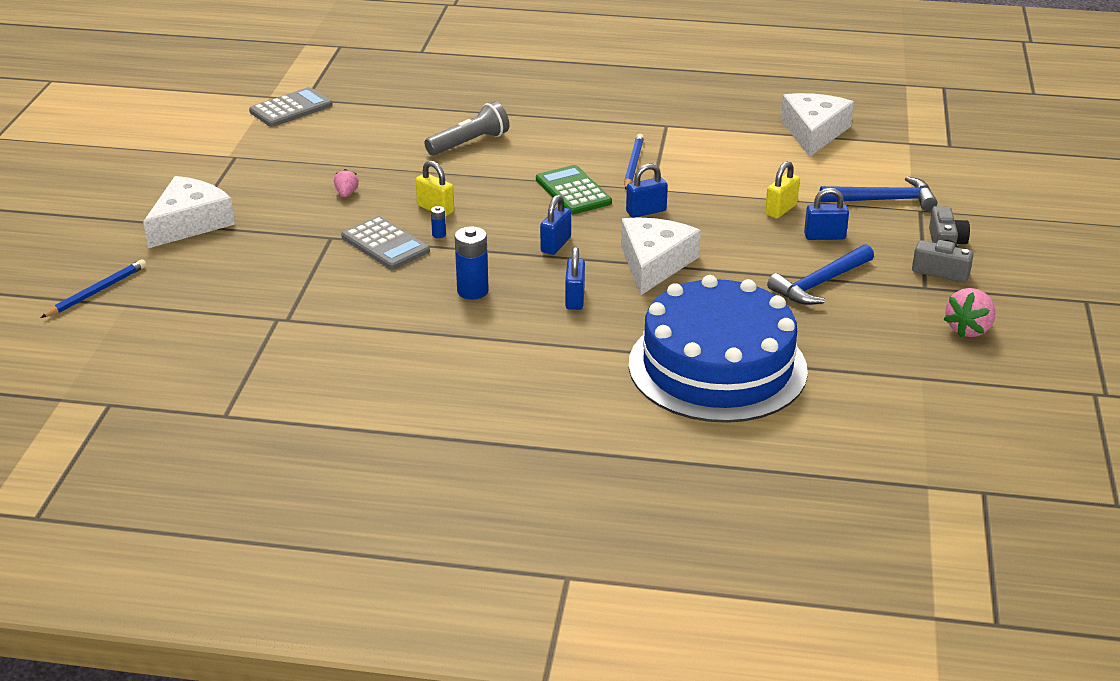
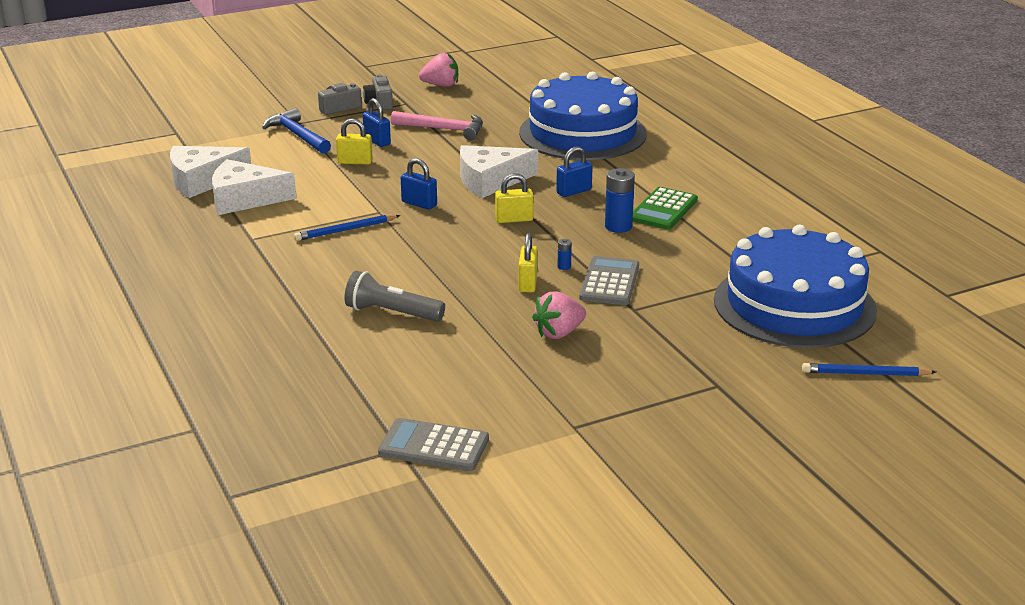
camera: 125 degrees left, 5 degrees down
white cheese [143,176,235,248] -> white cheese moved to [212,159,296,215]
pink strawberry [334,169,359,197] -> pink strawberry [532,291,586,339], size x1.73
green calculator [536,165,612,215] -> green calculator moved to [633,187,698,230]
blue padlock [540,195,571,255] -> yellow padlock [495,173,534,223]
blue hammer [767,244,874,305] -> pink hammer [391,111,483,140]
none -> blue cake [714,225,877,348]

